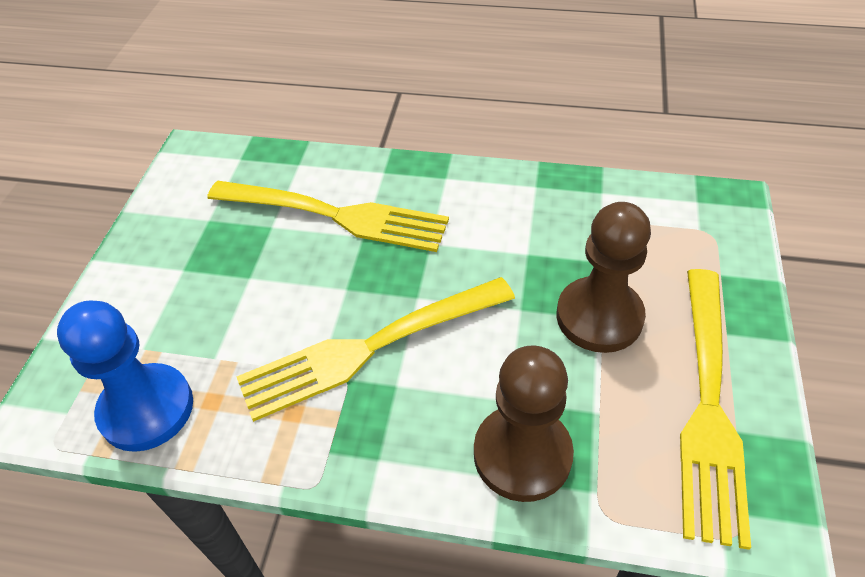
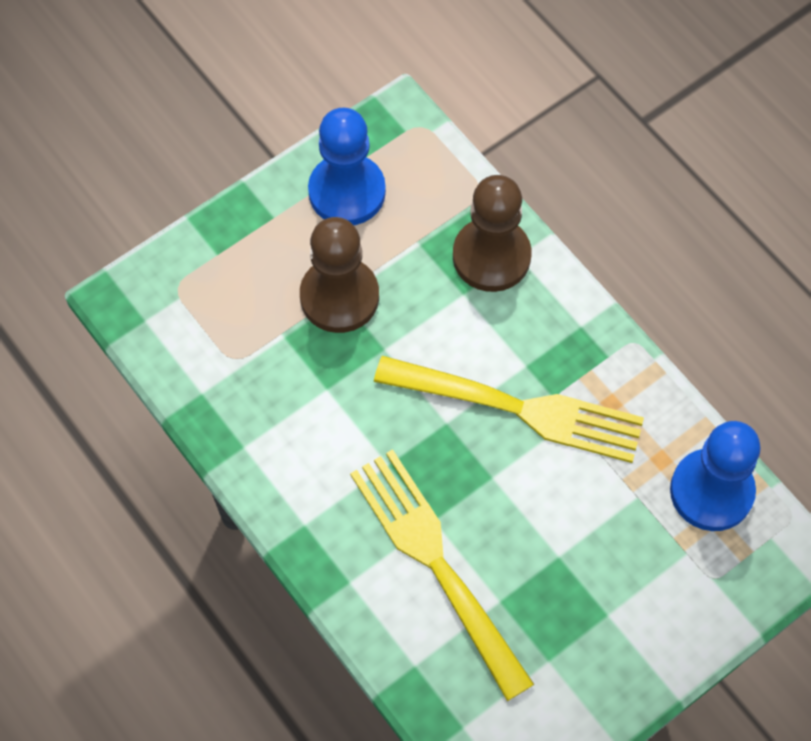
camera: 140 degrees left, 15 degrees up
yellow fork [680,269,751,550] -> blue pawn [308,108,386,225]

